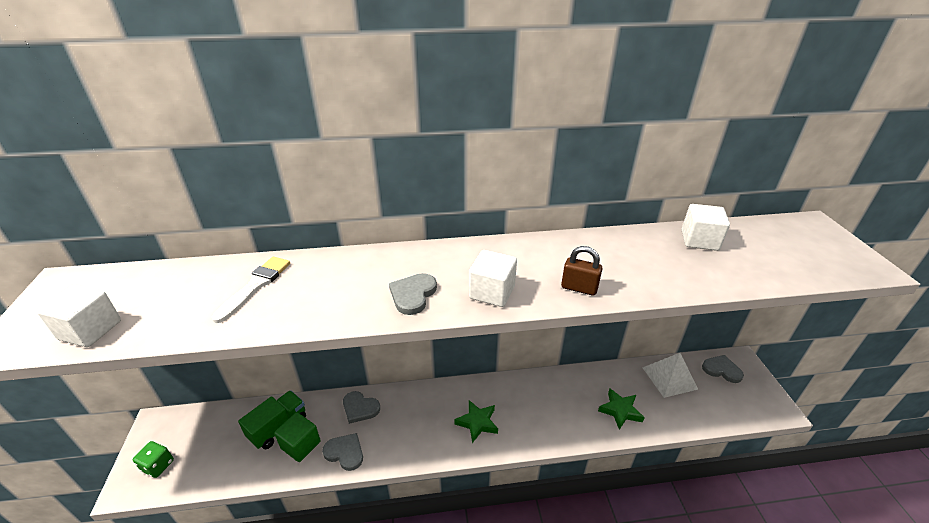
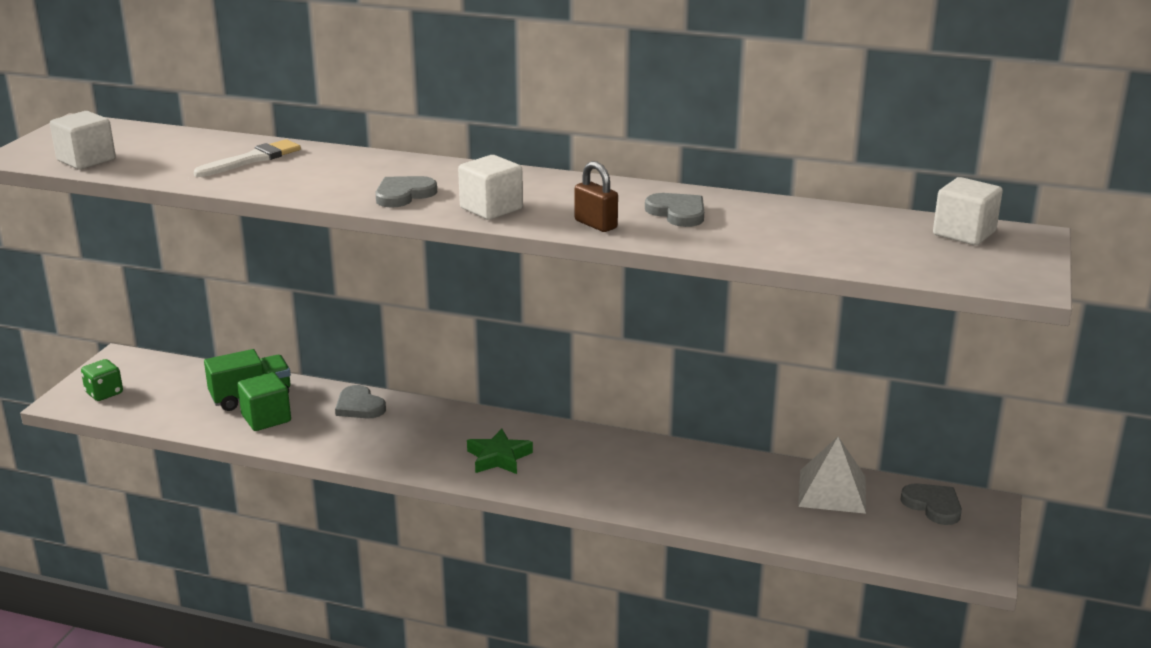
camera: 25 degrees right, 10 degrees down
grey heart [322,433,363,471] -> grey heart moved to [645,193,704,227]
green star [598,389,645,430] -> none
white cube [682,204,730,251] -> white cube moved to [933,177,1003,245]

